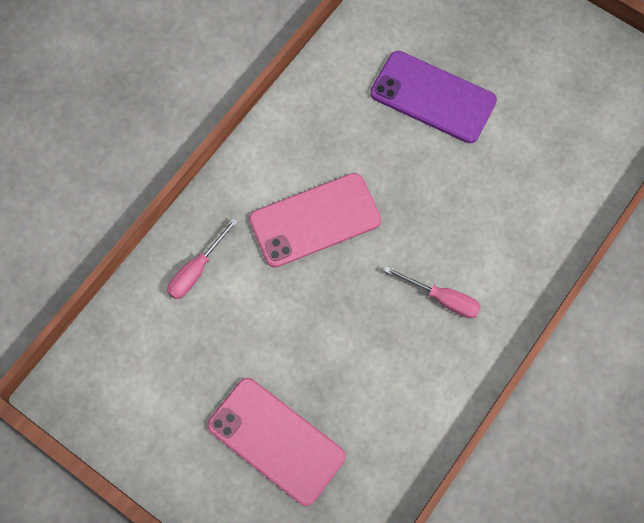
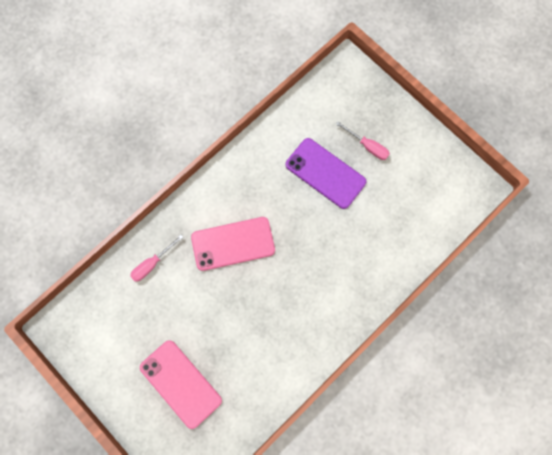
camera: 10 degrees right, 5 degrees up
pink screwdriver [384,266,481,318] -> pink screwdriver moved to [336,122,390,160]

